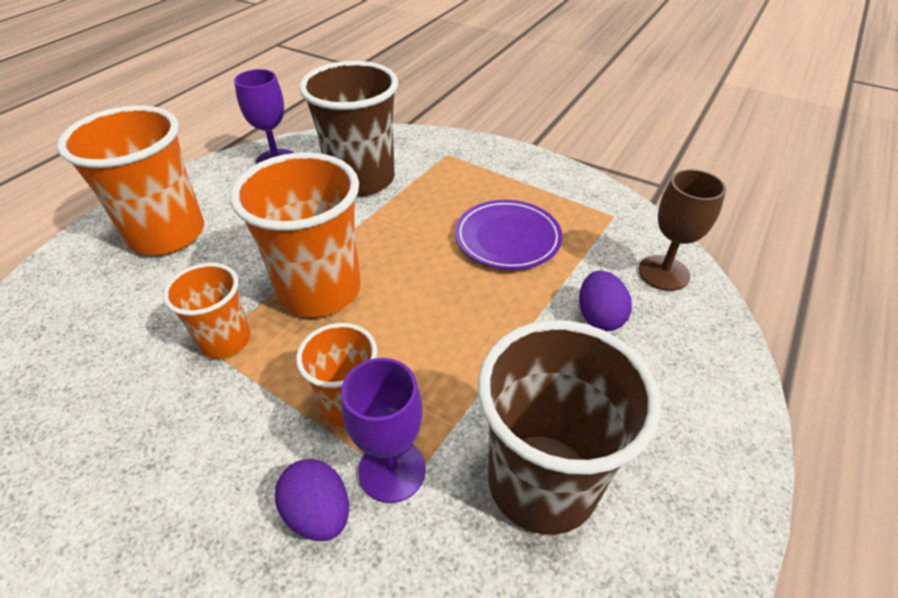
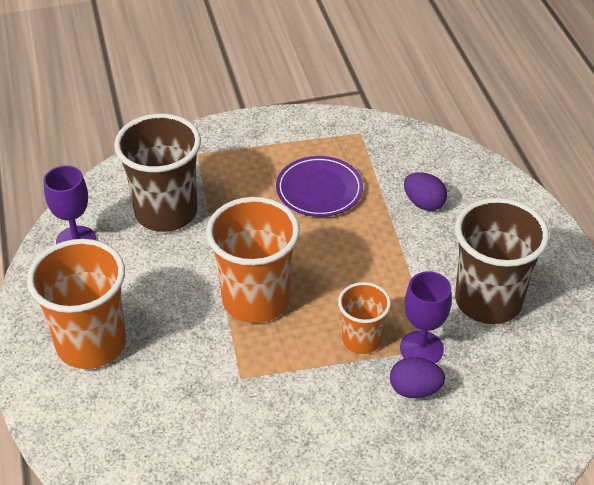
camera: 45 degrees left, 0 degrees up
orange cup [163,263,251,358] -> none
brown goblet [639,169,726,291] -> none

